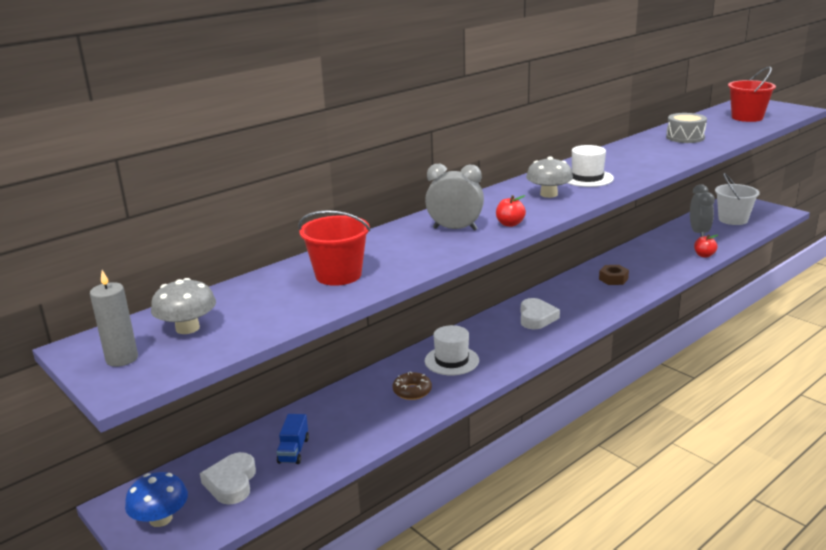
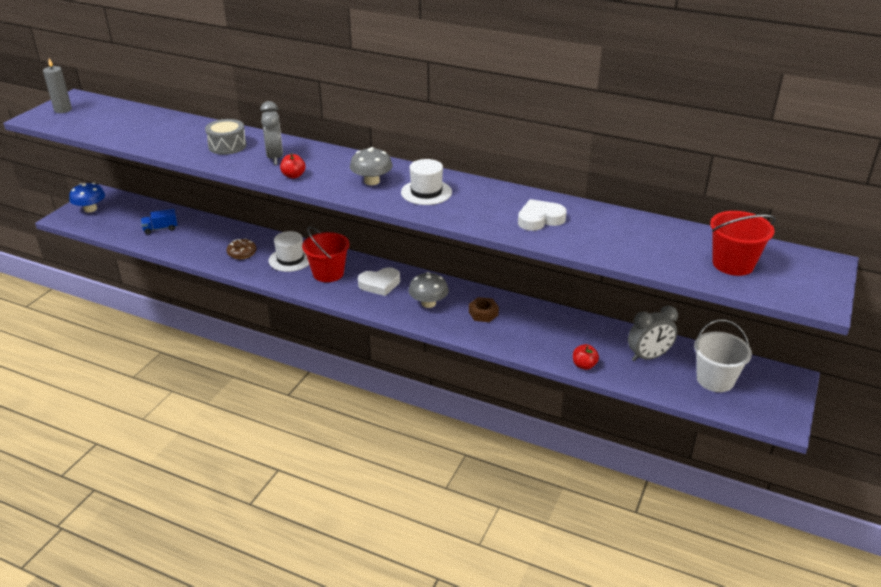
camera: 65 degrees right, 10 degrees up
grey mushroom [151,278,216,334] -> grey mushroom moved to [409,272,449,308]
white heart [200,452,256,505] -> white heart moved to [518,199,567,231]
red bucket [298,210,371,286] -> red bucket moved to [302,227,350,282]
grey drum [666,113,707,143] -> grey drum moved to [205,119,247,155]

